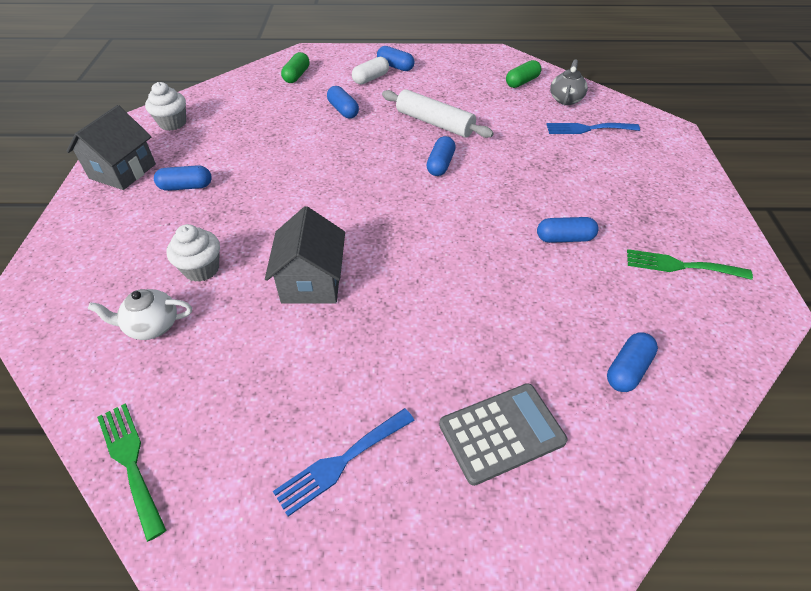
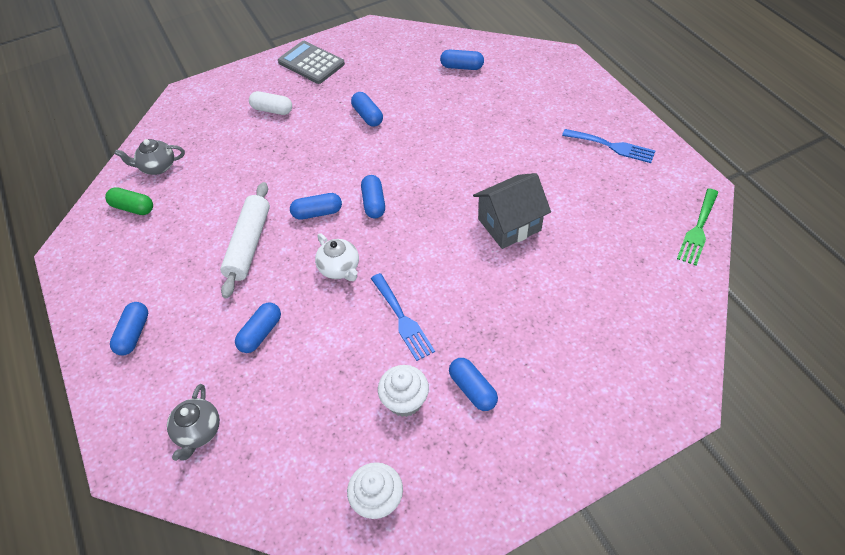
camera: 115 degrees left, 5 degrees up
grey house [66,105,156,190] -> none
white teapot [88,289,192,340] -> white teapot moved to [315,233,359,281]
white cupcake [166,224,220,282] -> white cupcake moved to [378,365,429,417]
green capsule [281,52,310,83] -> grey teapot [167,384,220,461]
white capsule [352,57,389,84] -> white capsule moved to [249,91,292,115]
grey calculator [439,383,568,486] -> grey calculator moved to [278,41,345,84]
blue fork [546,123,640,134] -> blue fork moved to [371,273,435,361]
green fork [627,249,753,280] -> none
none -> blue capsule [361,175,385,218]

